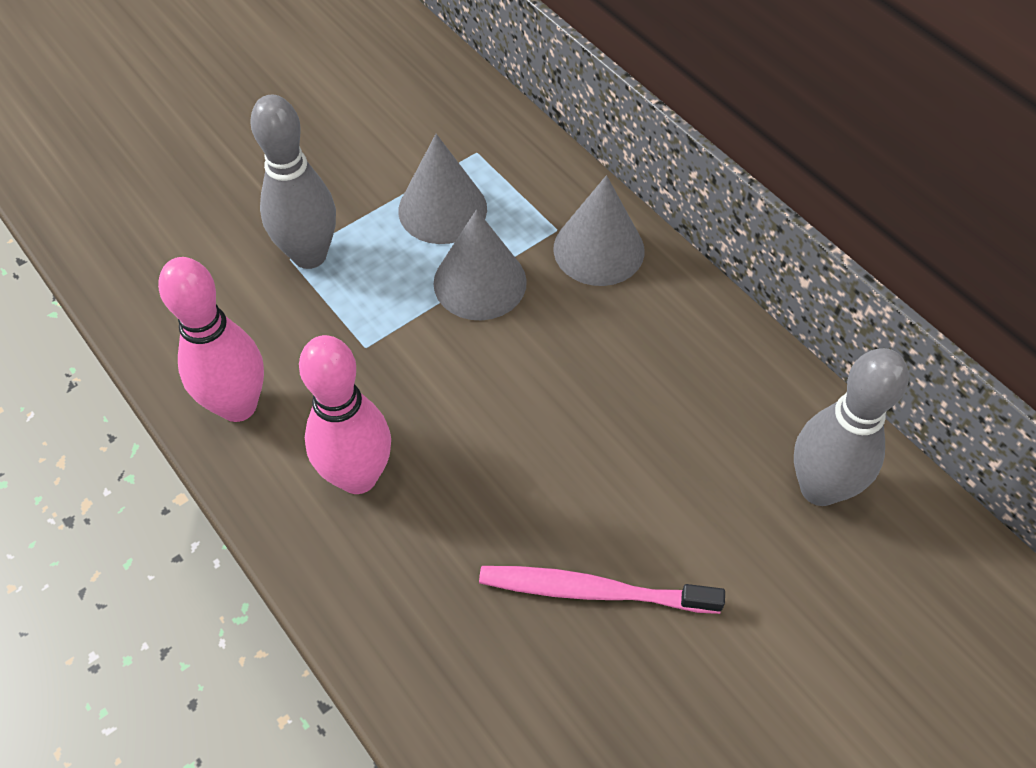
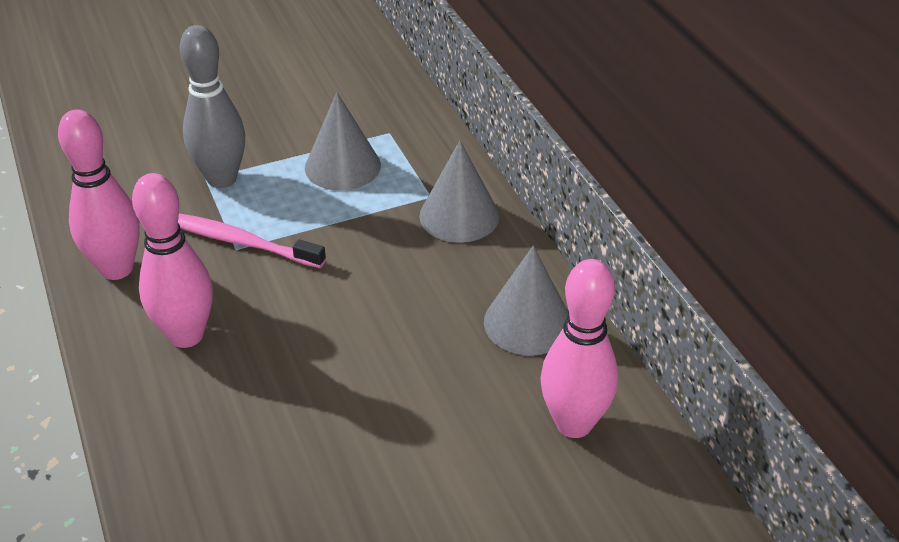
camera: 15 degrees right, 15 degrees down
grey cone [433,209,527,320] -> grey cone moved to [484,246,569,356]
pink toothbrush [479,566,725,614] -> pink toothbrush moved to [178,213,326,268]
grey bowling pin [794,348,909,506] -> pink bowling pin [540,259,618,438]

